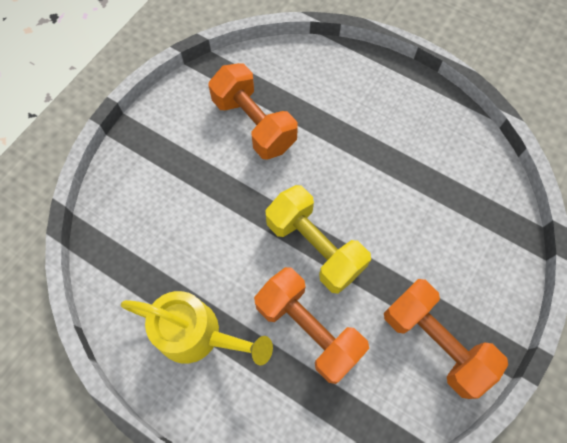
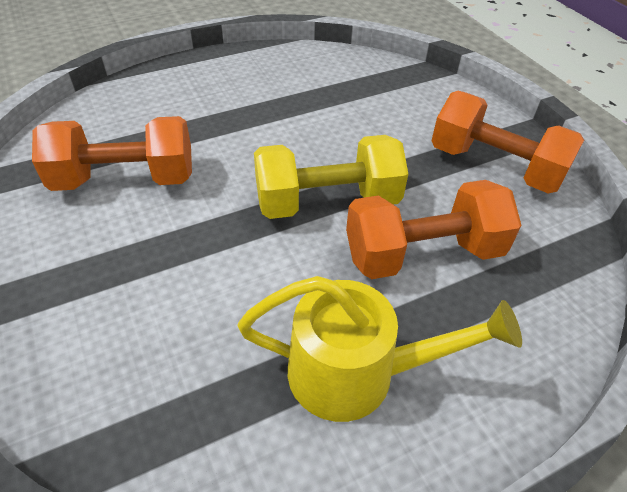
camera: 60 degrees left, 20 degrees down
yellow watering can [121,291,273,365] -> yellow watering can turned 45 degrees clockwise [237,276,522,422]
orange dumbbell [384,279,508,399] -> orange dumbbell turned 45 degrees clockwise [431,91,584,194]

